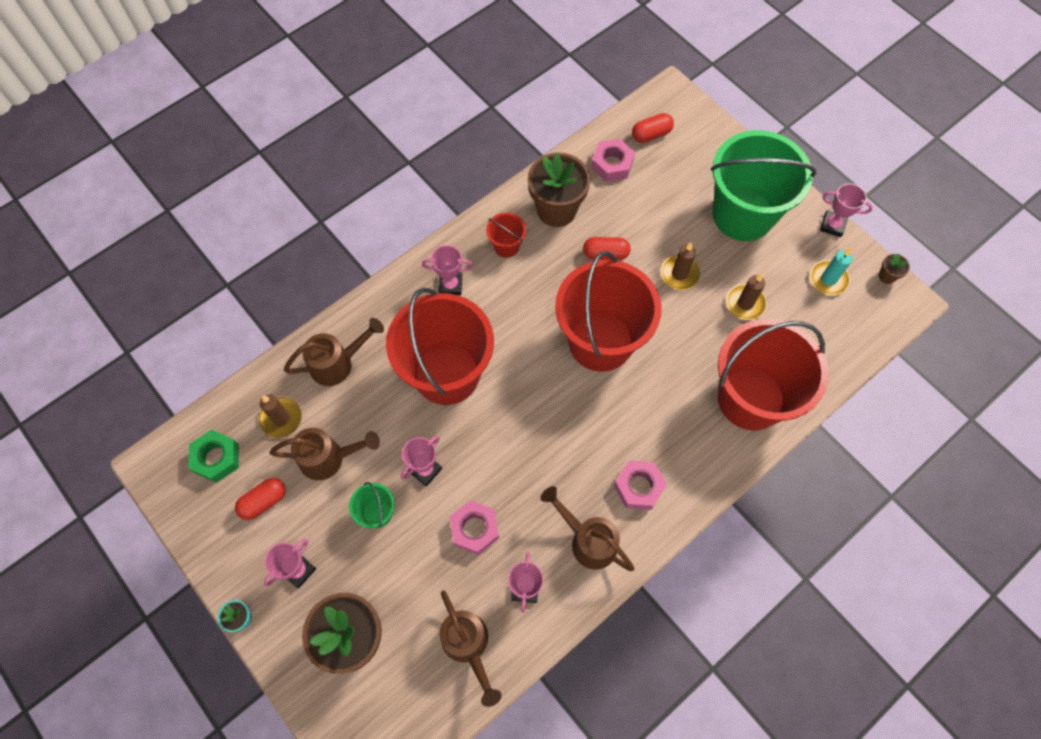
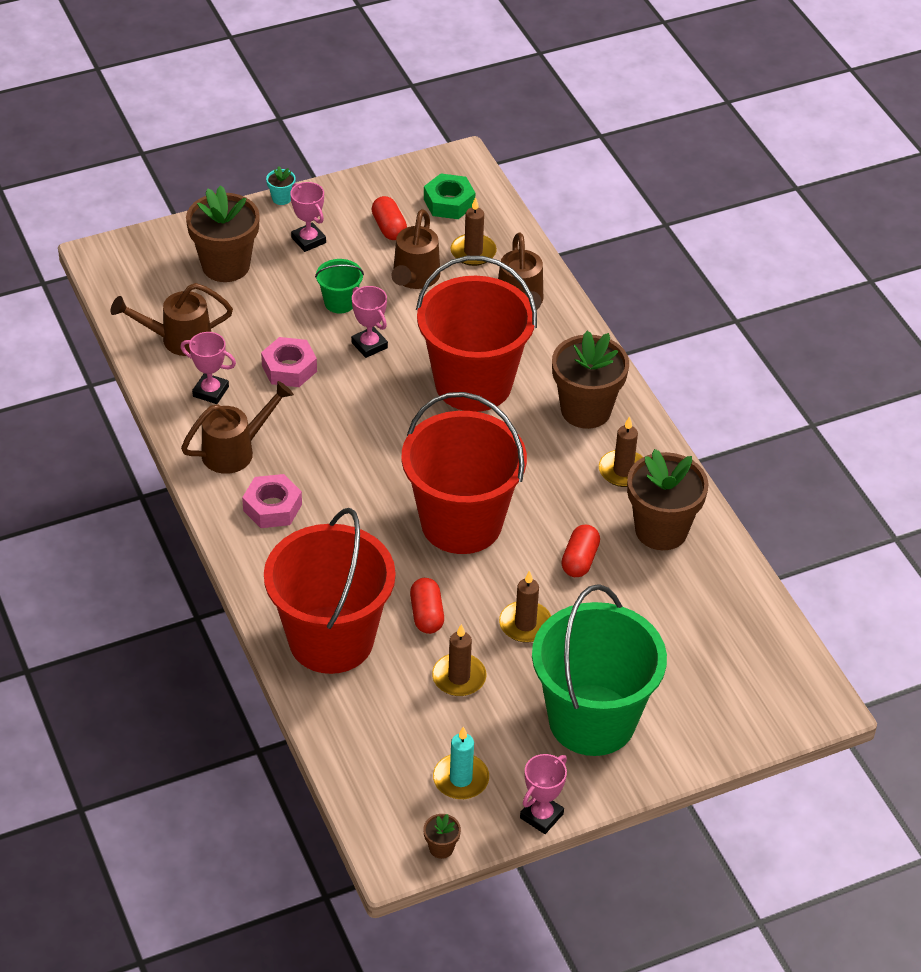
camera: 105 degrees right, 20 degrees down
pink trophy [422,245,473,295] -> brown flower pot [552,331,629,429]
red bucket [486,213,526,258] -> brown candle [599,416,643,487]
pink nut [591,139,635,182] -> none
red capsule [632,113,674,143] -> red capsule moved to [410,578,444,634]

